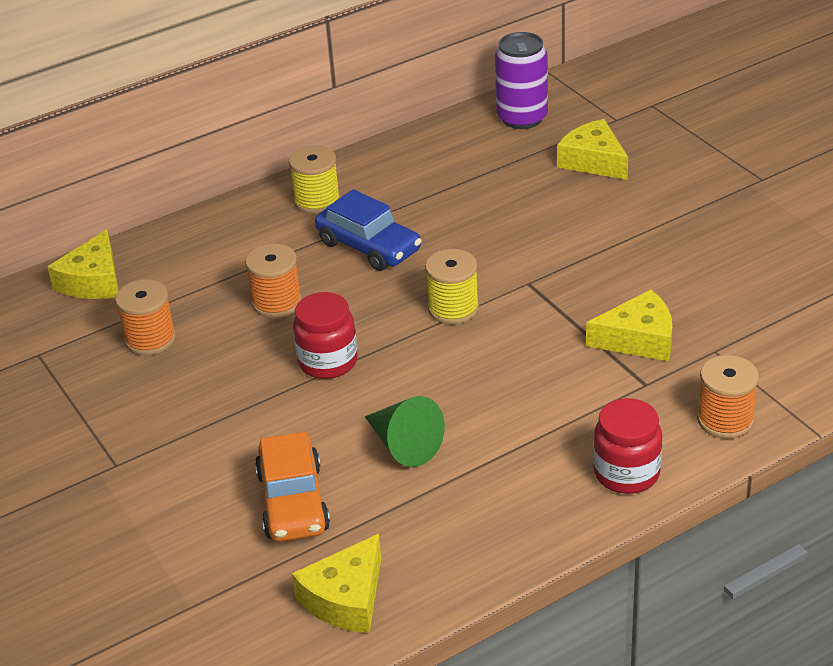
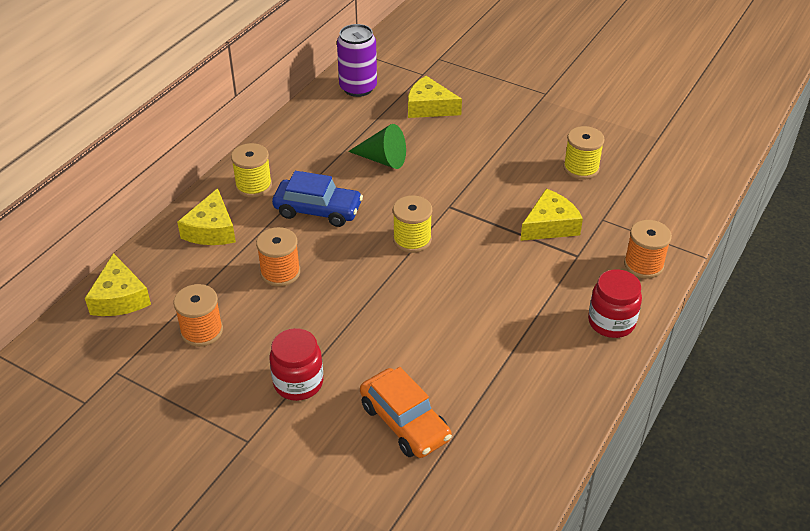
camera: 30 degrees left, 5 degrees up
yellow cheese [291,534,381,633] -> yellow cheese moved to [177,188,236,245]
red jar [293,292,358,379] -> red jar moved to [270,328,323,401]
green cone [365,396,445,467] -> green cone moved to [348,124,406,169]
none -> yellow spool [563,126,605,179]

